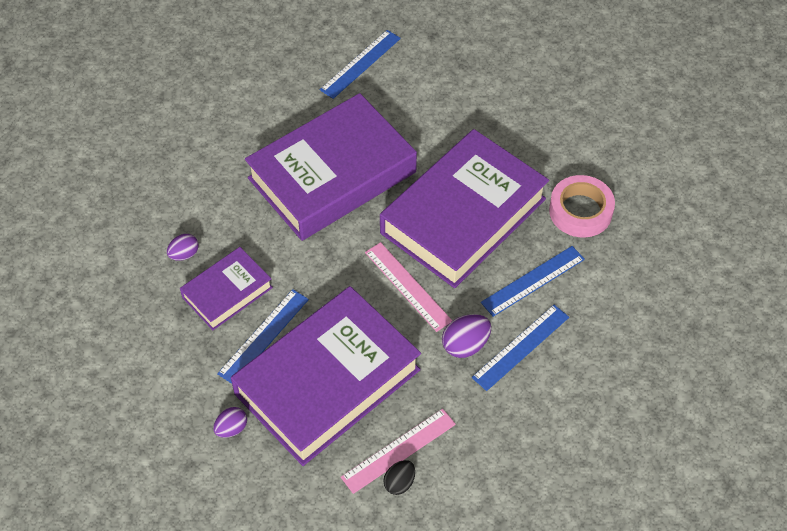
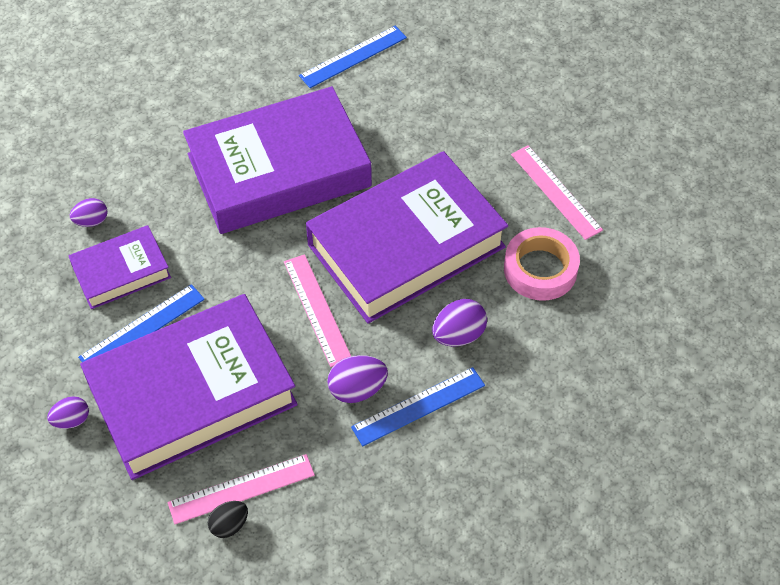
camera: 15 degrees right, 0 degrees up
blue ruler [481,246,585,317] -> purple egg [432,299,487,347]
none -> pink ruler [511,145,603,240]

